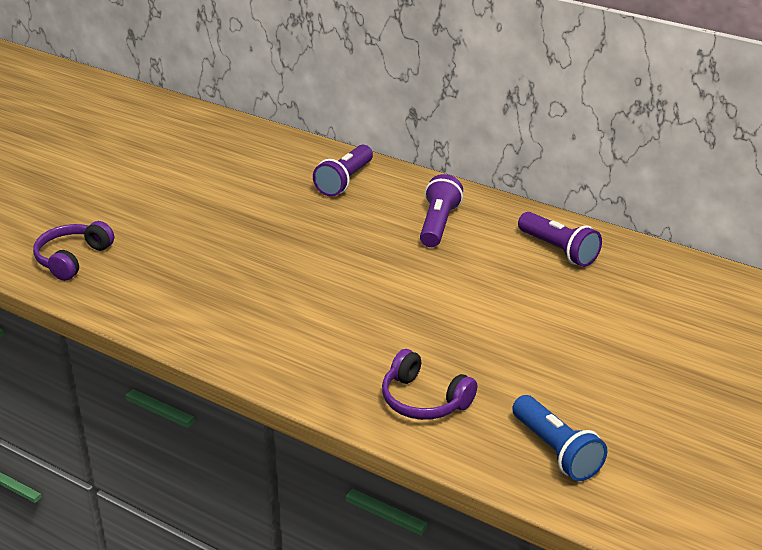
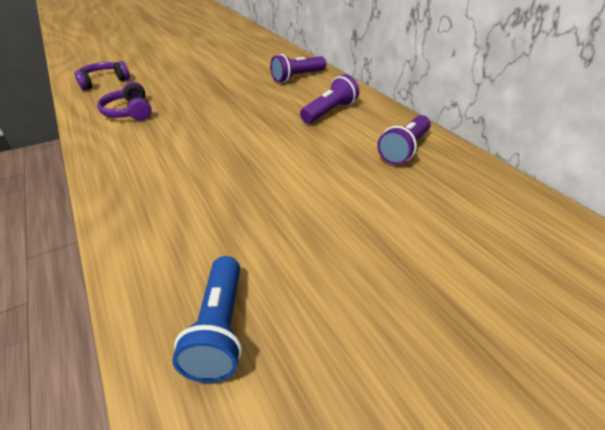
camera: 30 degrees right, 5 degrees up
purple headphones [382,349,477,420] -> purple headphones moved to [97,82,152,121]
purple flashlight [518,212,602,267] -> purple flashlight turned 45 degrees clockwise [377,115,431,165]

